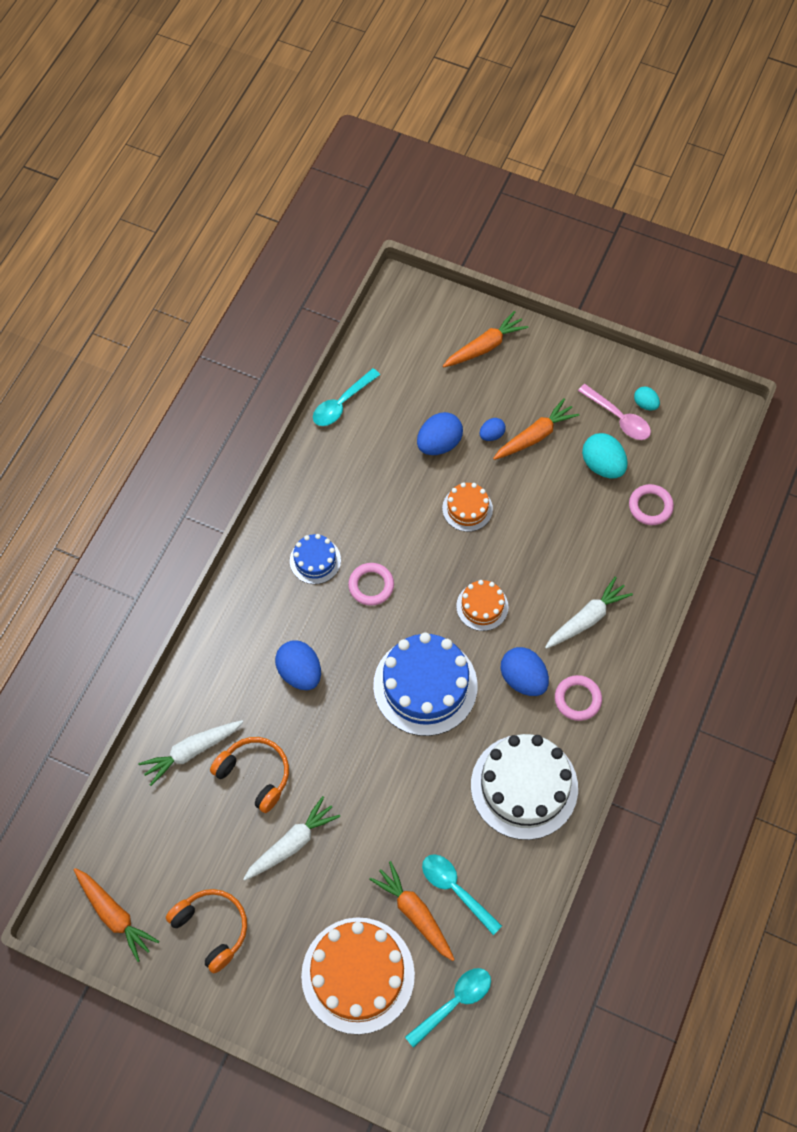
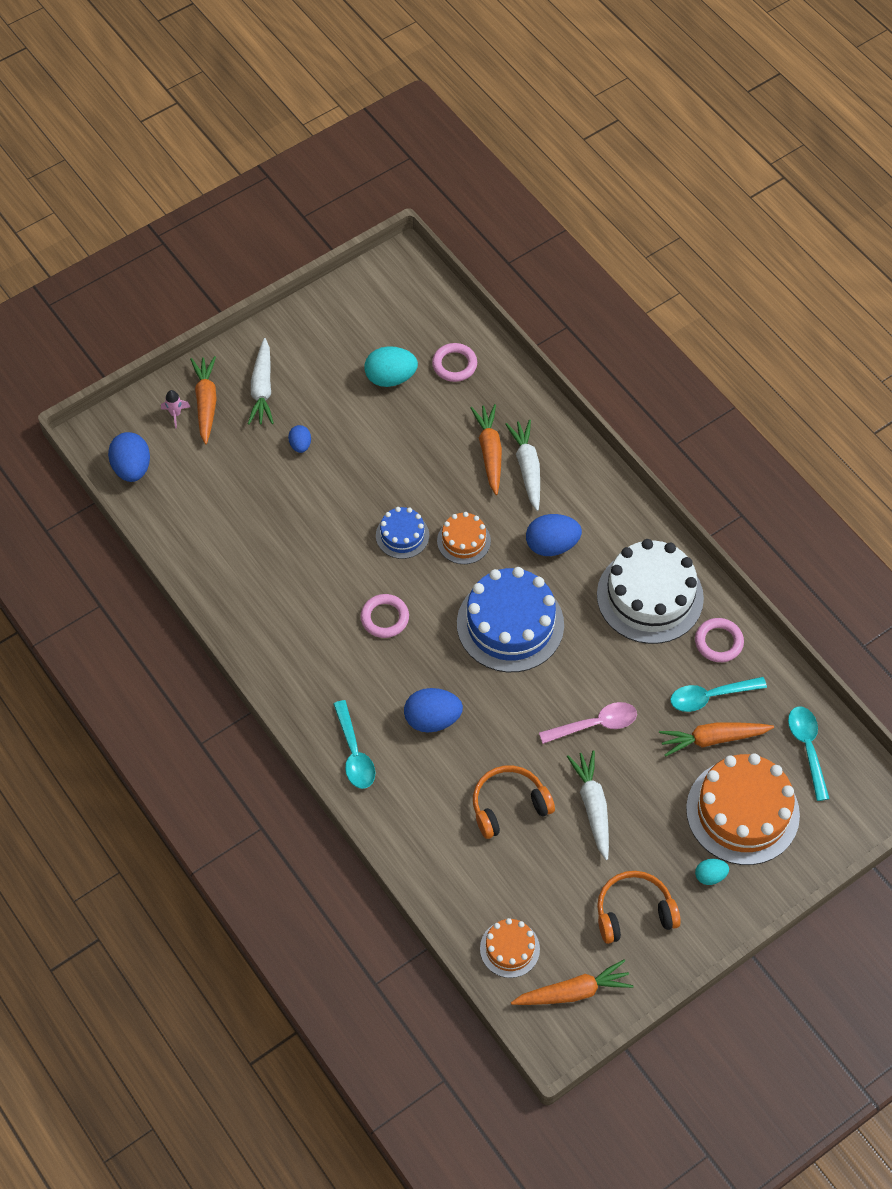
camera: 60 degrees left, 5 degrees down
white carrot [138,720,243,786] -> white carrot moved to [248,338,274,425]
blue cake [290,534,341,584] -> blue cake moved to [376,507,429,559]
turquoise spoon [313,368,380,426] -> turquoise spoon moved to [333,700,375,789]
blue egg [417,412,463,455] -> blue egg moved to [108,432,150,482]
orange cake [442,482,493,532] -> orange cake moved to [480,918,540,978]
orange carrot [493,398,579,460] -> orange carrot moved to [470,404,502,495]
pink ring [555,675,602,721] -> pink ring moved to [695,618,744,662]
pink spoon [578,384,651,440] -> pink spoon moved to [539,702,637,744]
turquoise egg [634,386,660,410] -> turquoise egg moved to [695,859,729,885]
none -> pink rocket [161,390,190,428]

